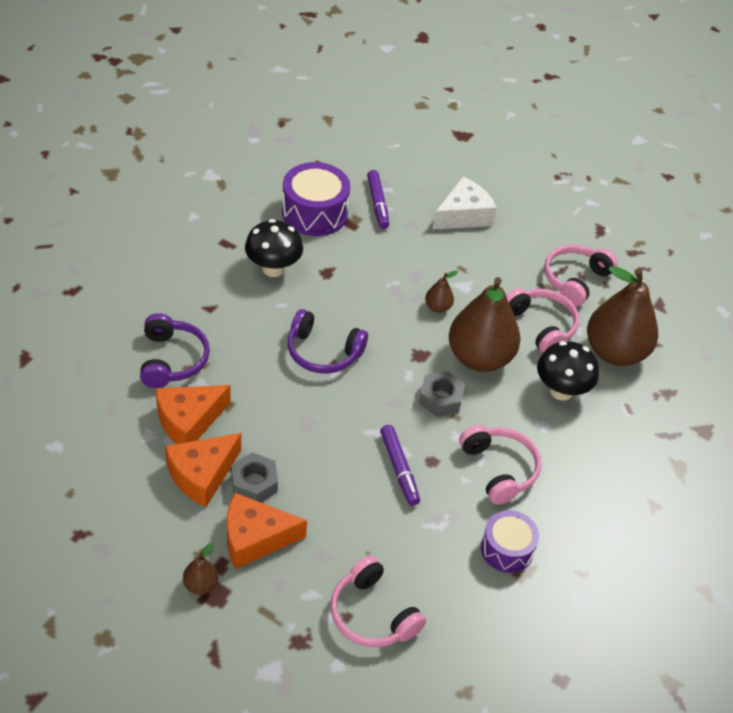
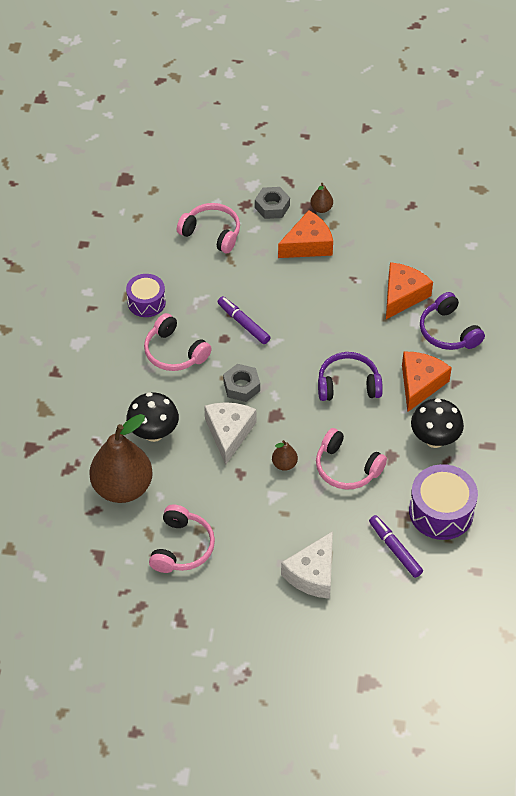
camera: 160 degrees right, 5 degrees up
orange cheese [165,433,241,507] -> orange cheese moved to [402,351,452,412]
grey nut [231,452,278,502] -> grey nut moved to [255,187,290,219]
brown pear [449,277,520,372] -> white cheese [204,402,256,465]
pink headphones [506,288,579,353] -> pink headphones moved to [316,428,387,490]

